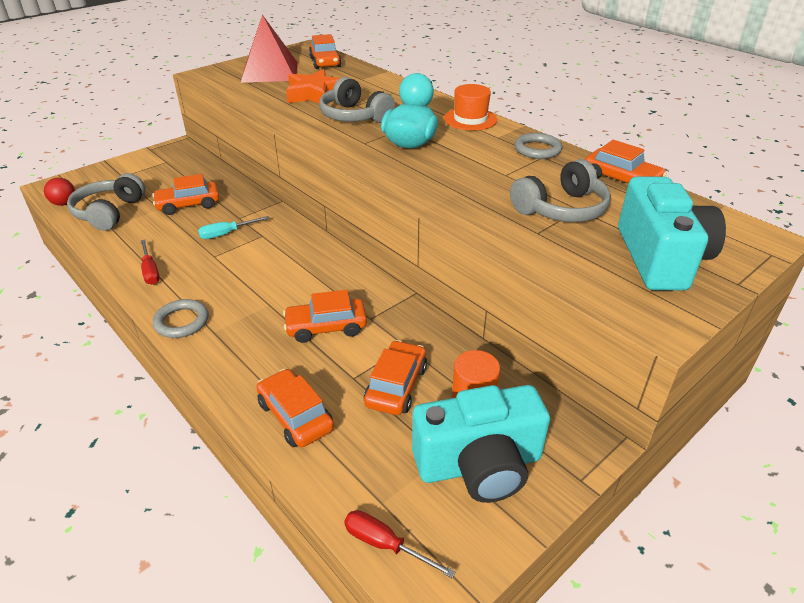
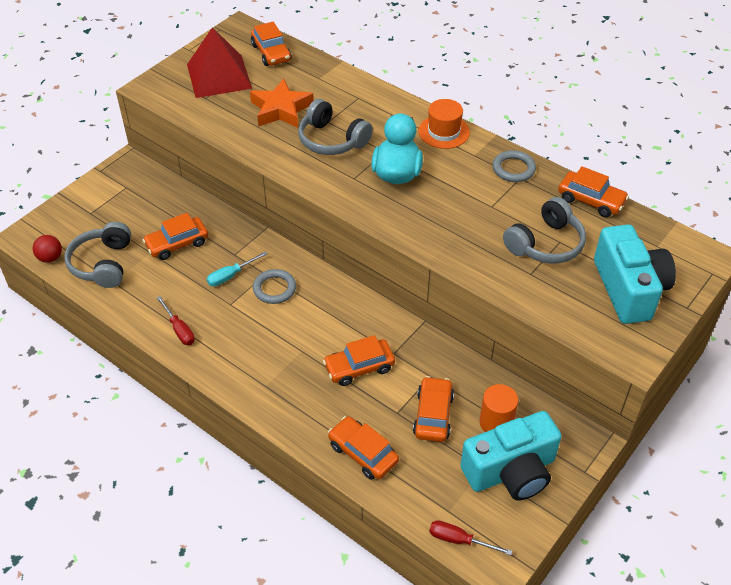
camera: 10 degrees left, 10 degrees up
grey ring [153,299,209,338] -> grey ring moved to [253,269,296,304]

